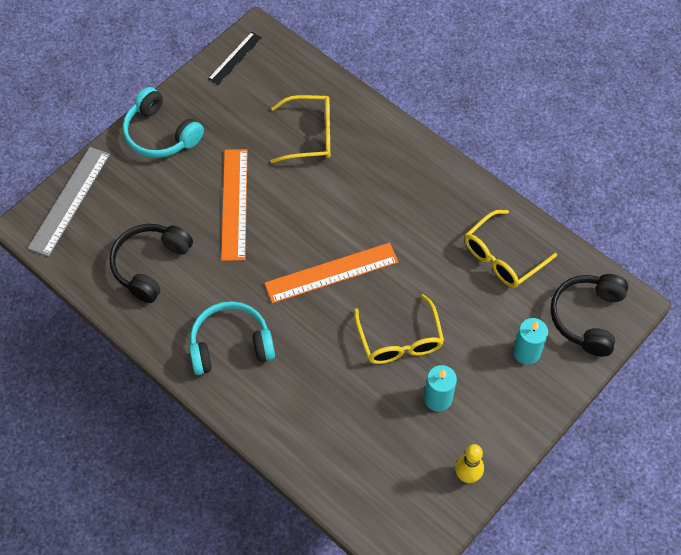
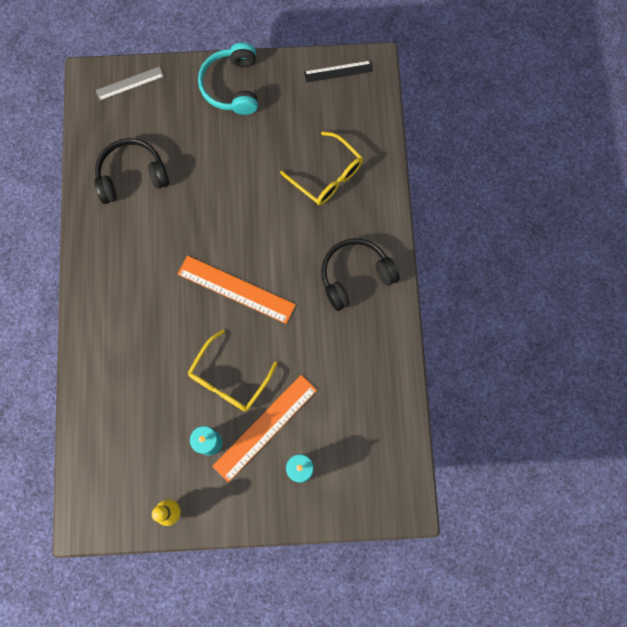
camera: 45 degrees right, 15 degrees up
grey ruler [28,147,110,257] -> grey ruler [96,66,164,101], size x0.60
turquoise headphones [189,301,275,375] -> none
orange ruler [221,149,248,261] -> orange ruler moved to [212,375,317,483]
yellow glasses [465,210,557,288] -> none
black headphones [550,274,628,357] -> black headphones moved to [321,238,400,311]

